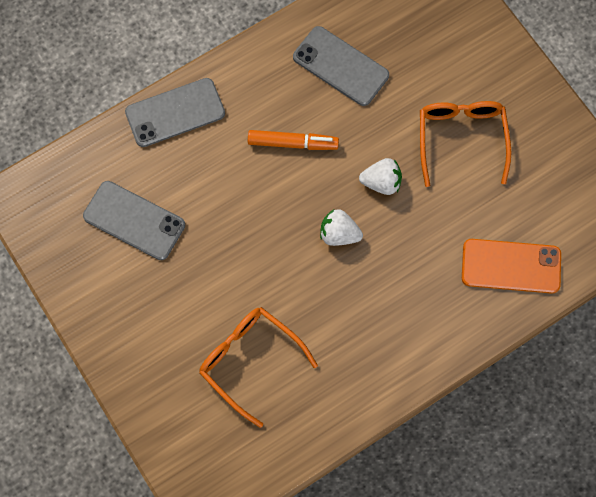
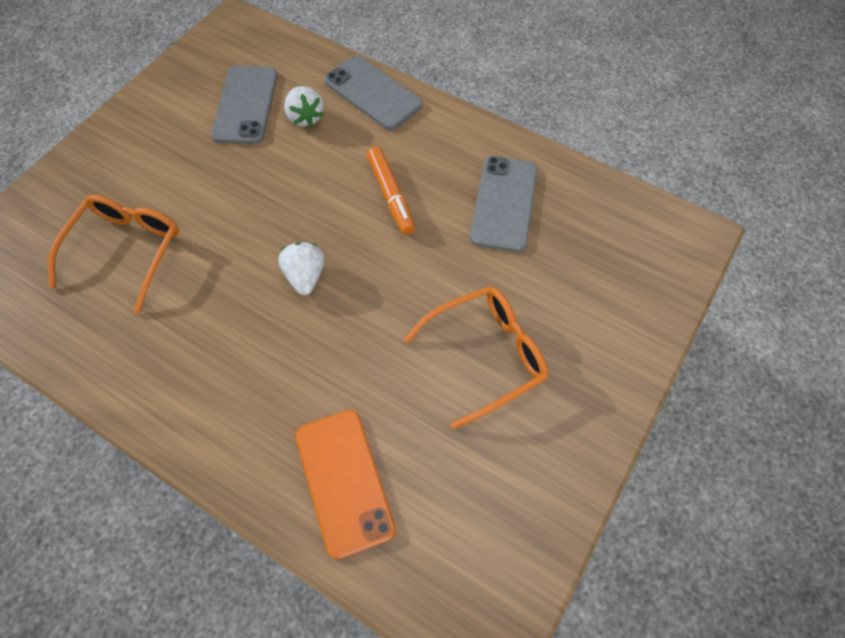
camera: 65 degrees right, 10 degrees down
white strawberry [359,158,402,195] -> white strawberry moved to [284,86,324,127]

